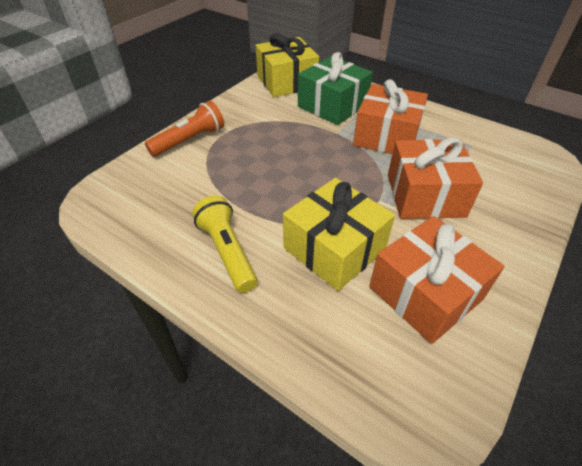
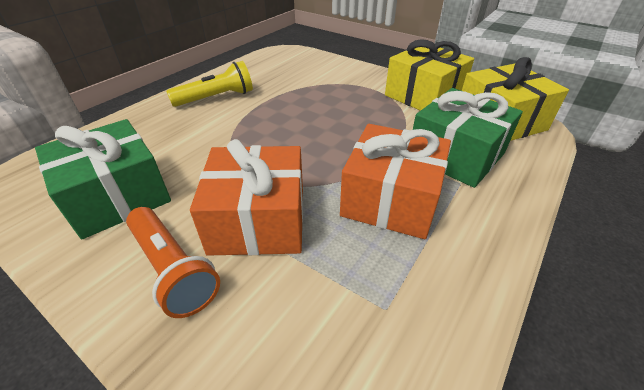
camera: 90 degrees right, 5 degrees down
orange flashlight [145,101,224,157] -> orange flashlight moved to [126,207,220,318]
yellow gift [283,178,395,291] -> yellow gift moved to [385,39,474,111]
orange gift [369,216,505,344] -> green gift [35,119,171,239]

